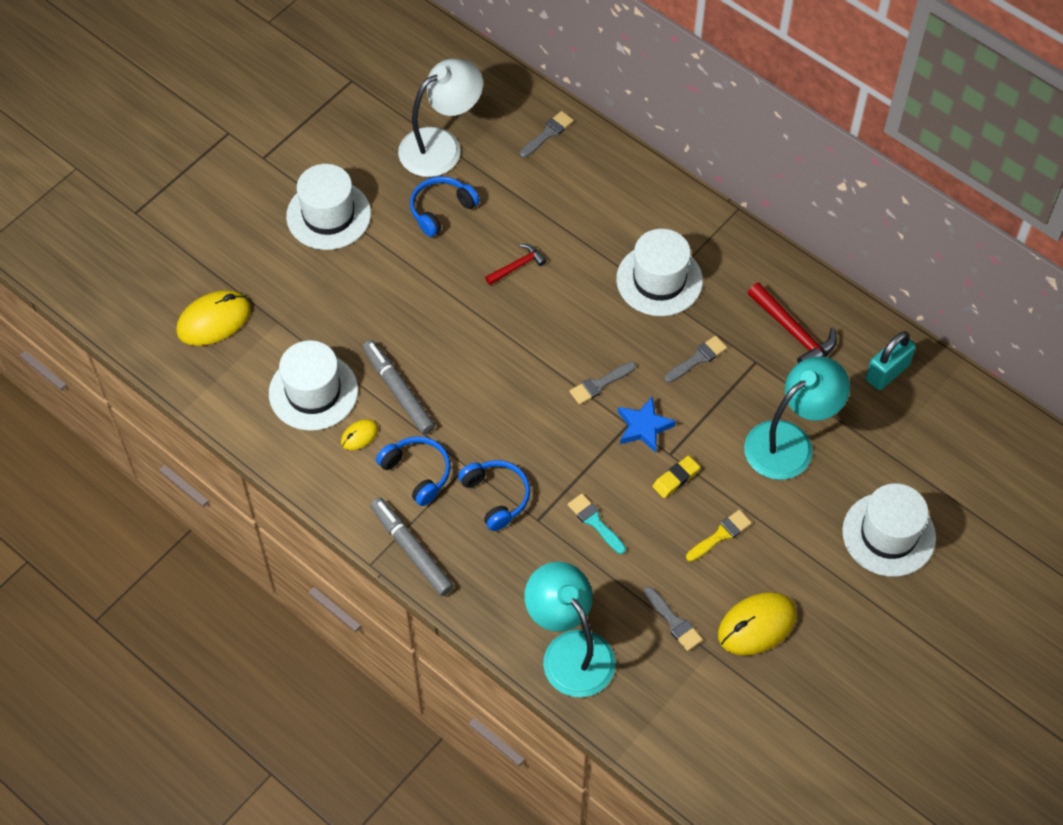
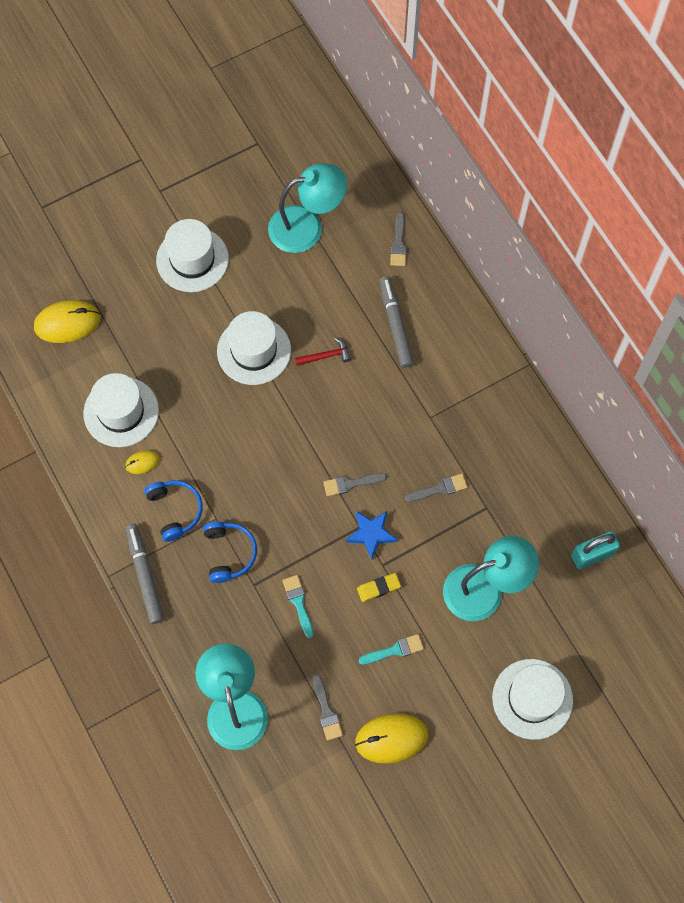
camera: 20 degrees right, 10 degrees up
grey marker [363,340,435,434] -> grey marker moved to [379,276,414,368]
white lamp [398,59,483,177] -> turquoise lamp [268,163,347,253]
blue headphones [410,176,480,237] -> none
grey brush [520,111,574,158] -> grey brush turned 120 degrees clockwise [390,212,407,266]
white hat [616,229,703,316] -> white hat moved to [217,311,291,385]
yellow brush [686,510,752,562] -> turquoise brush [359,634,424,665]
red hammer [748,283,837,363] -> none

